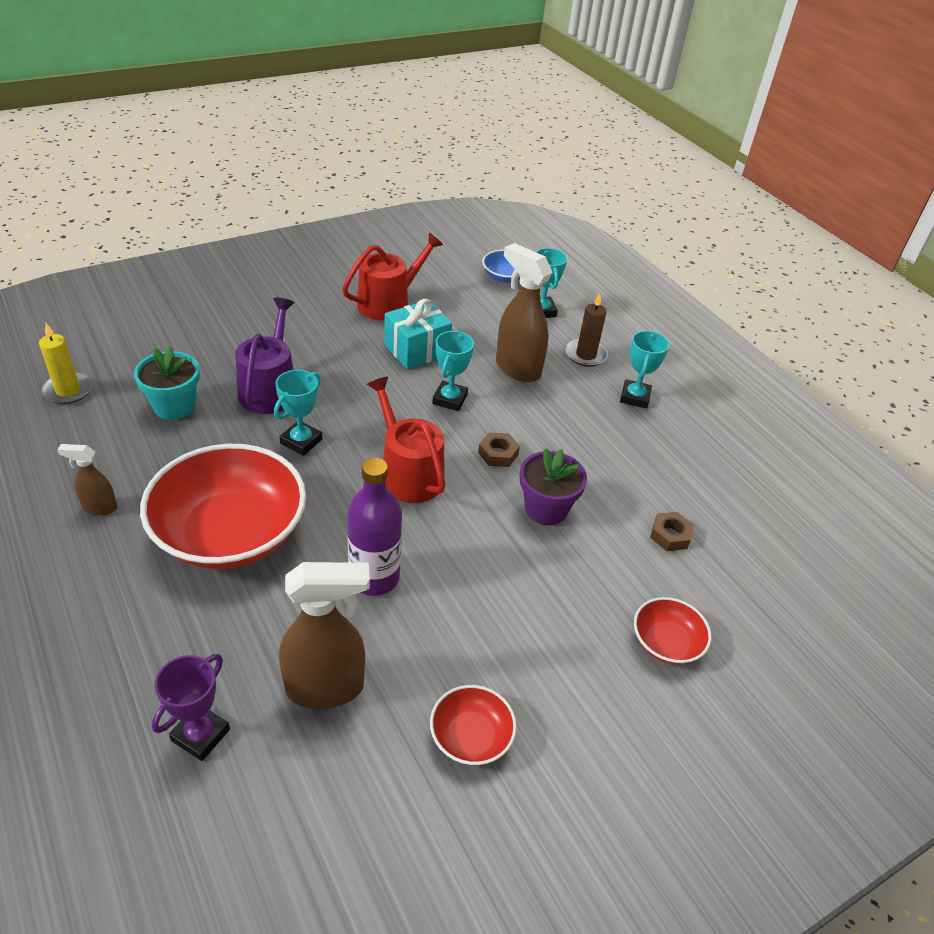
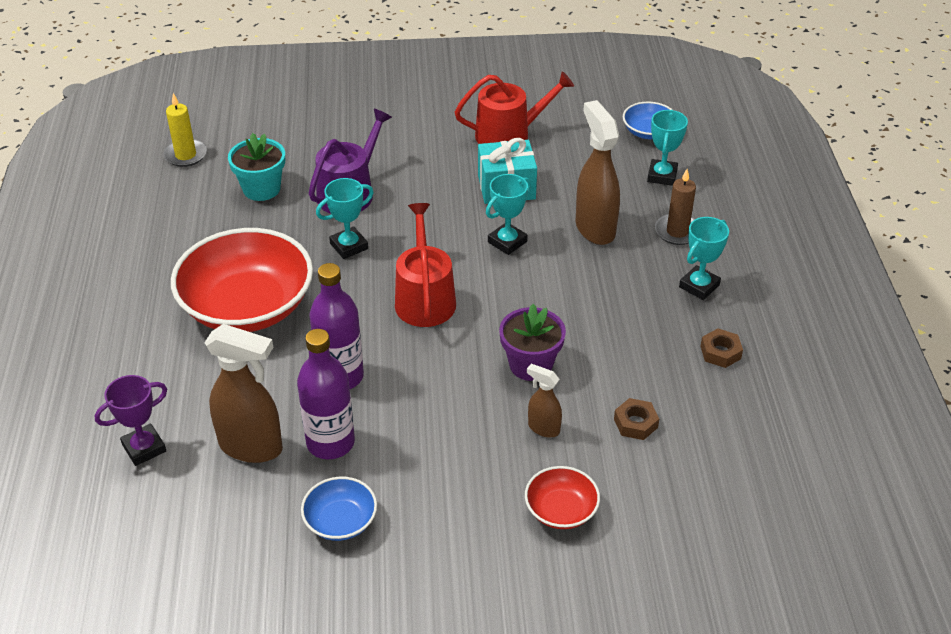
camera: 30 degrees right, 0 degrees up
brown spray bottle [57,444,117,515] -> brown spray bottle moved to [527,364,562,437]
red bowl [430,685,517,765] -> blue bowl [301,477,377,541]
brown nut [478,432,520,467] -> brown nut moved to [701,328,743,368]
none -> purple bottle [297,329,355,459]

